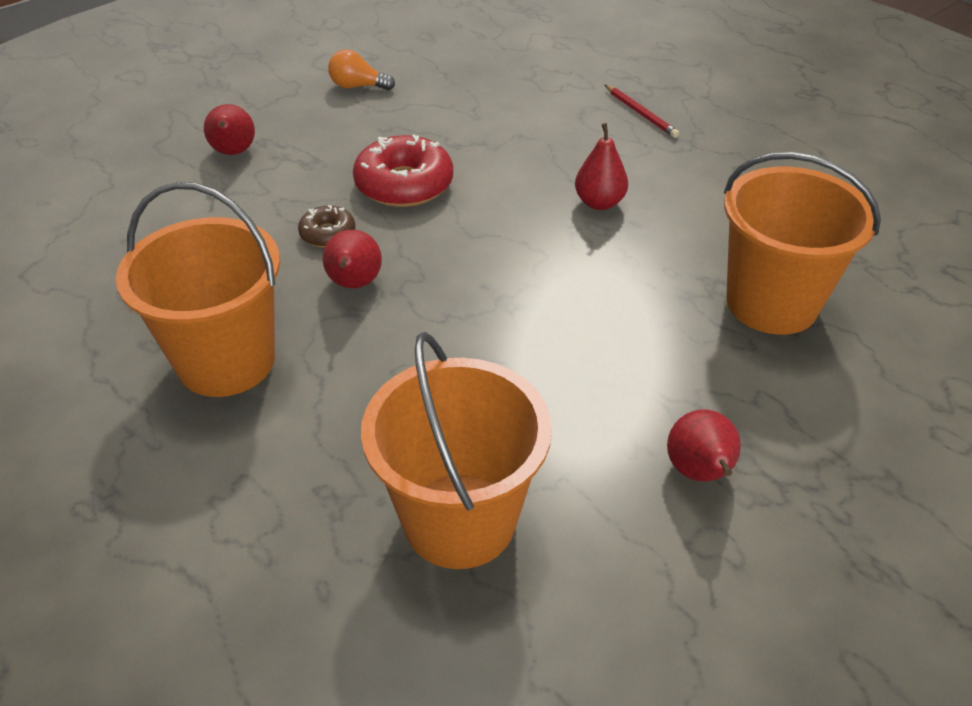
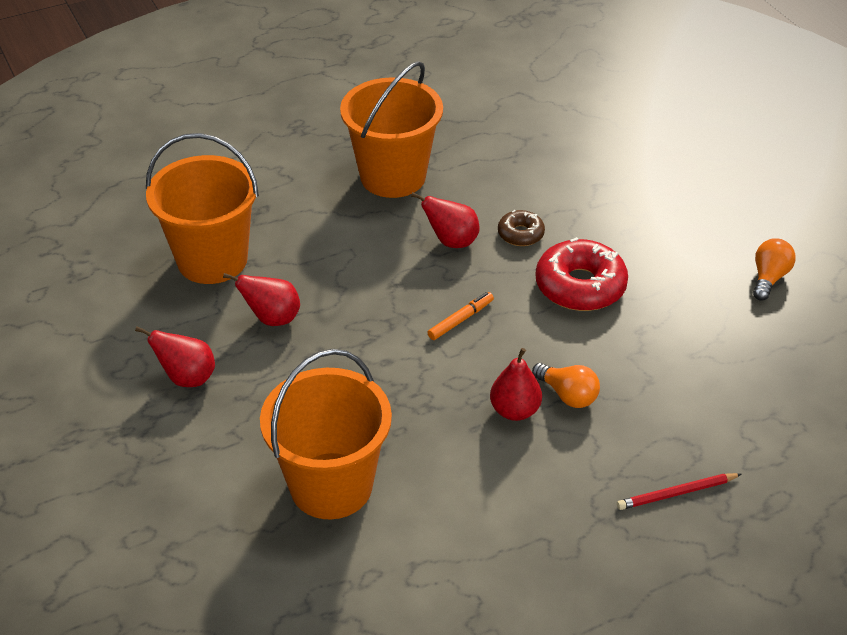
camera: 105 degrees right, 0 degrees up
red pear [204,104,255,155] -> red pear moved to [223,273,300,326]
none -> orange marker [427,292,494,340]
none -> orange light bulb [532,363,600,408]

